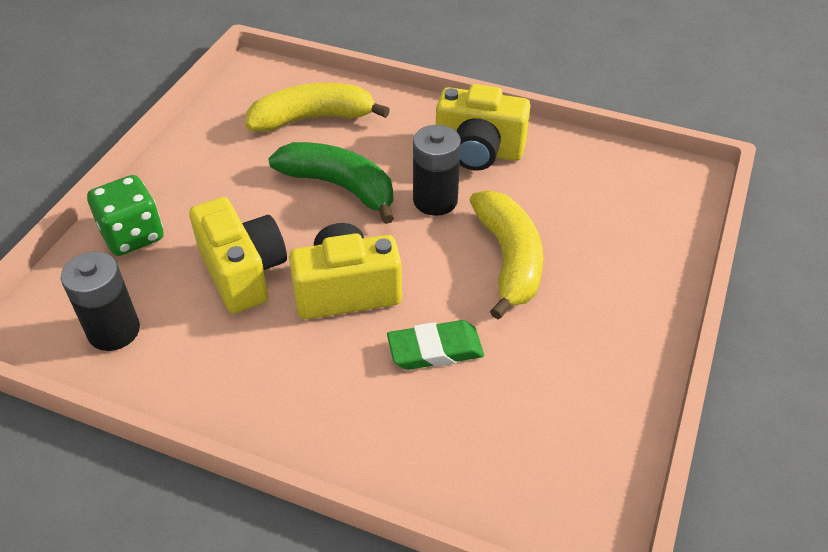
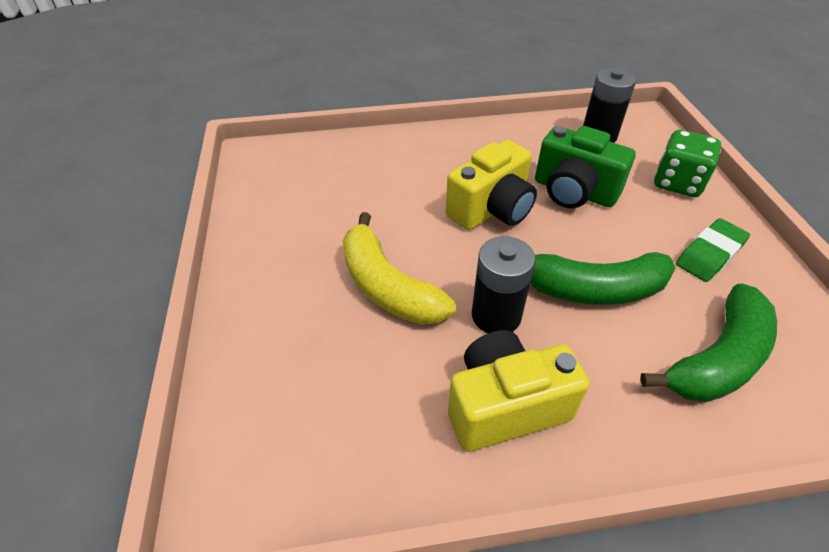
camera: 150 degrees right, 0 degrees up
yellow camera [189,197,287,313] -> green camera [535,126,636,208]
yellow banana [246,83,390,132] -> green banana [640,283,777,402]
green eraser [387,320,484,370] -> green eraser moved to [676,218,750,282]

